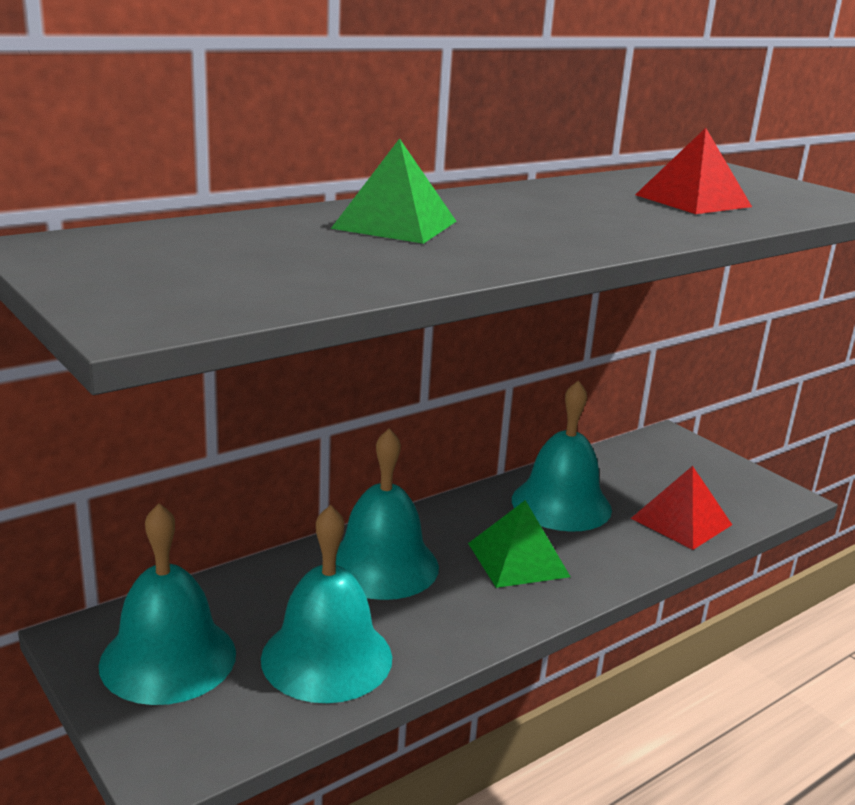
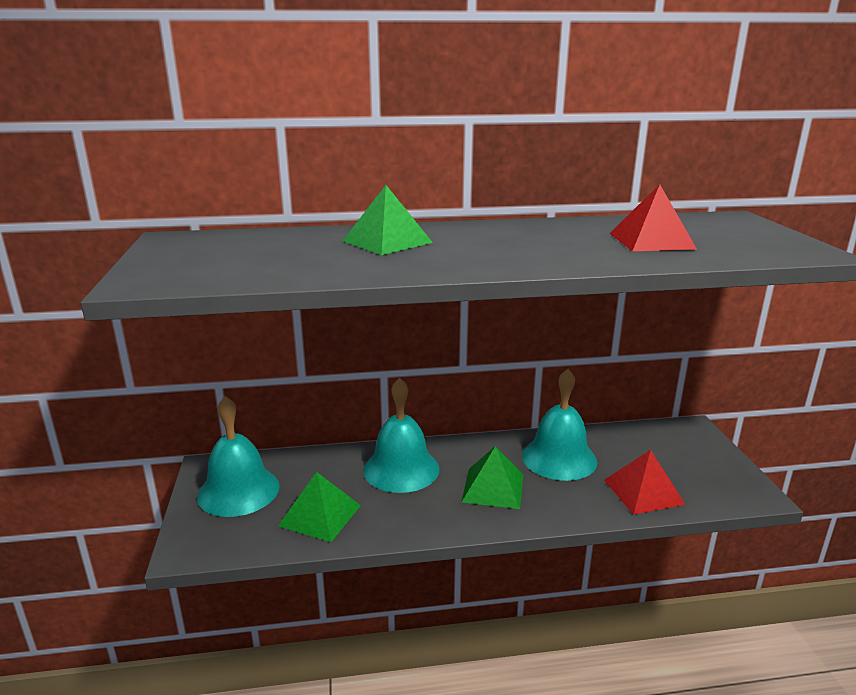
camera: 30 degrees right, 0 degrees up
turquoise bell [261,505,392,703] -> green pyramid [278,472,361,542]

